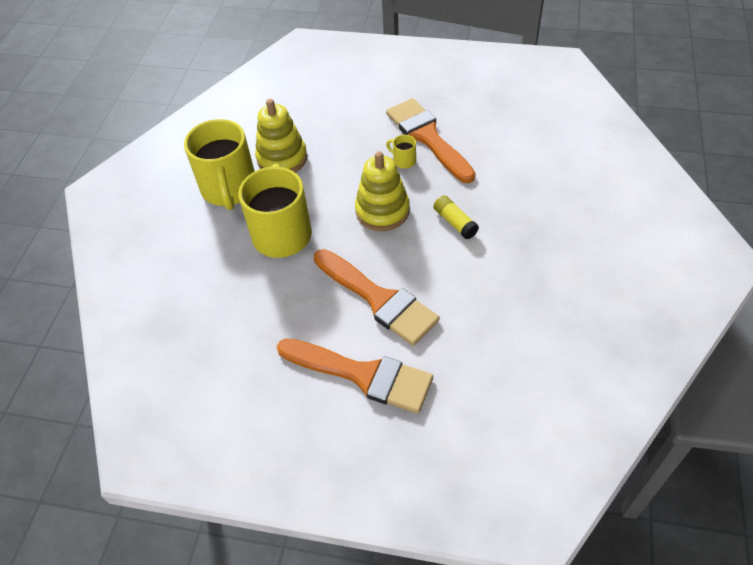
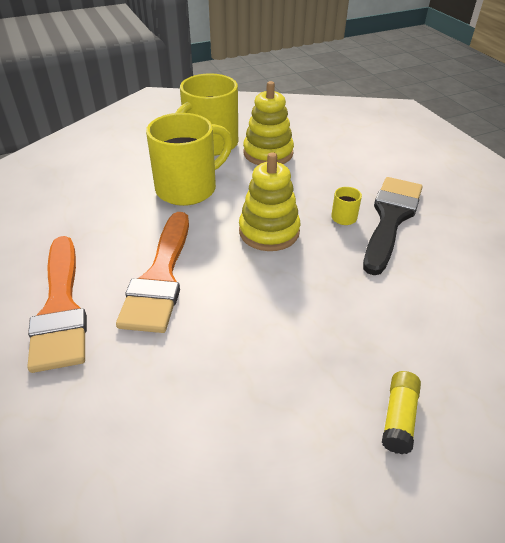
camera: 50 degrees right, 10 degrees down
orange brush [386,98,476,183] -> black brush [363,177,423,275]
yellow glue stick [433,195,479,239] -> yellow glue stick moved to [382,371,421,454]

